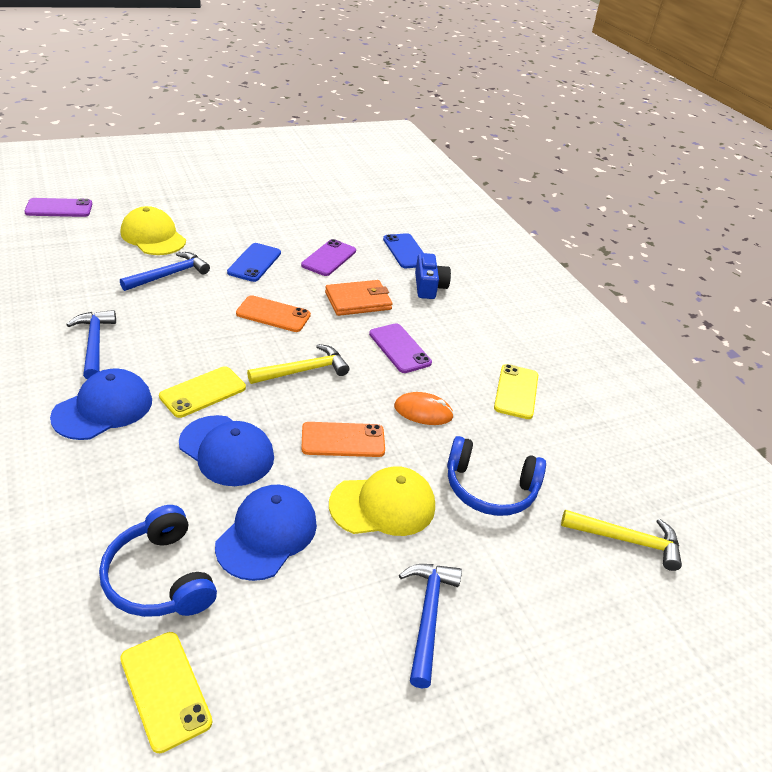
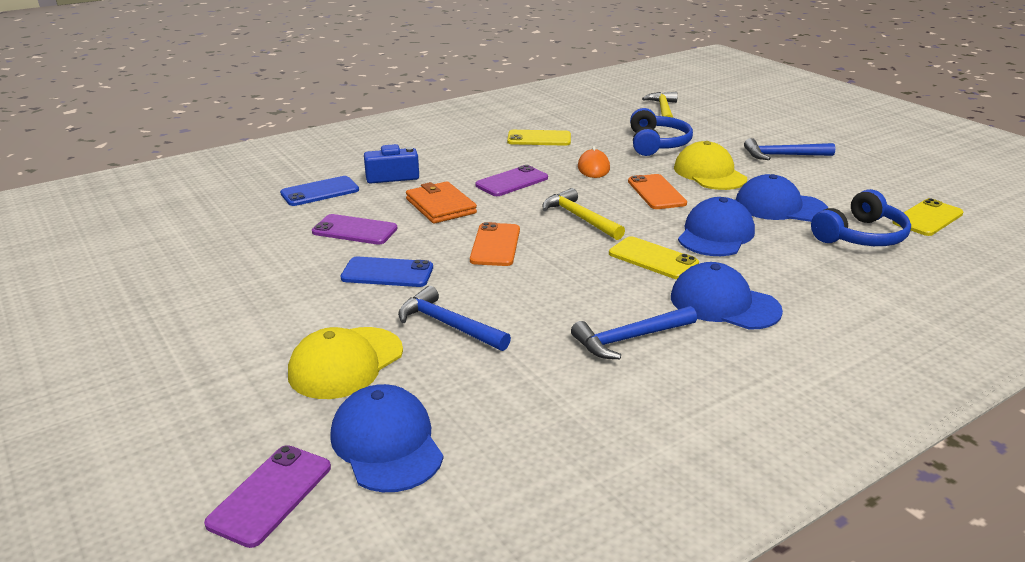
camera: 95 degrees left, 10 degrees down
purple phone [24,198,92,217] -> purple phone turned 45 degrees clockwise [204,445,331,548]
none -> blue cap [330,384,443,492]

